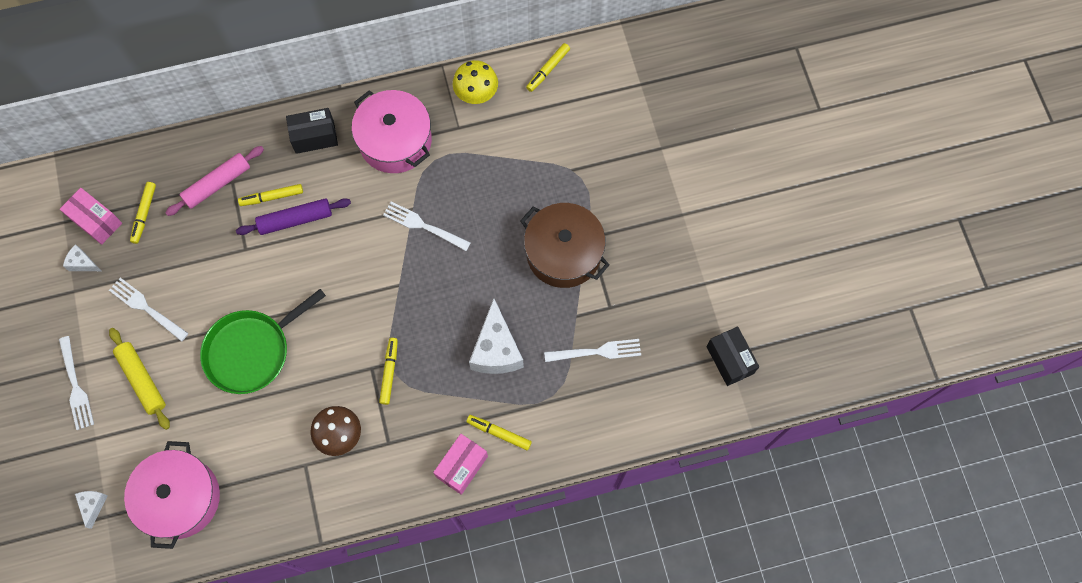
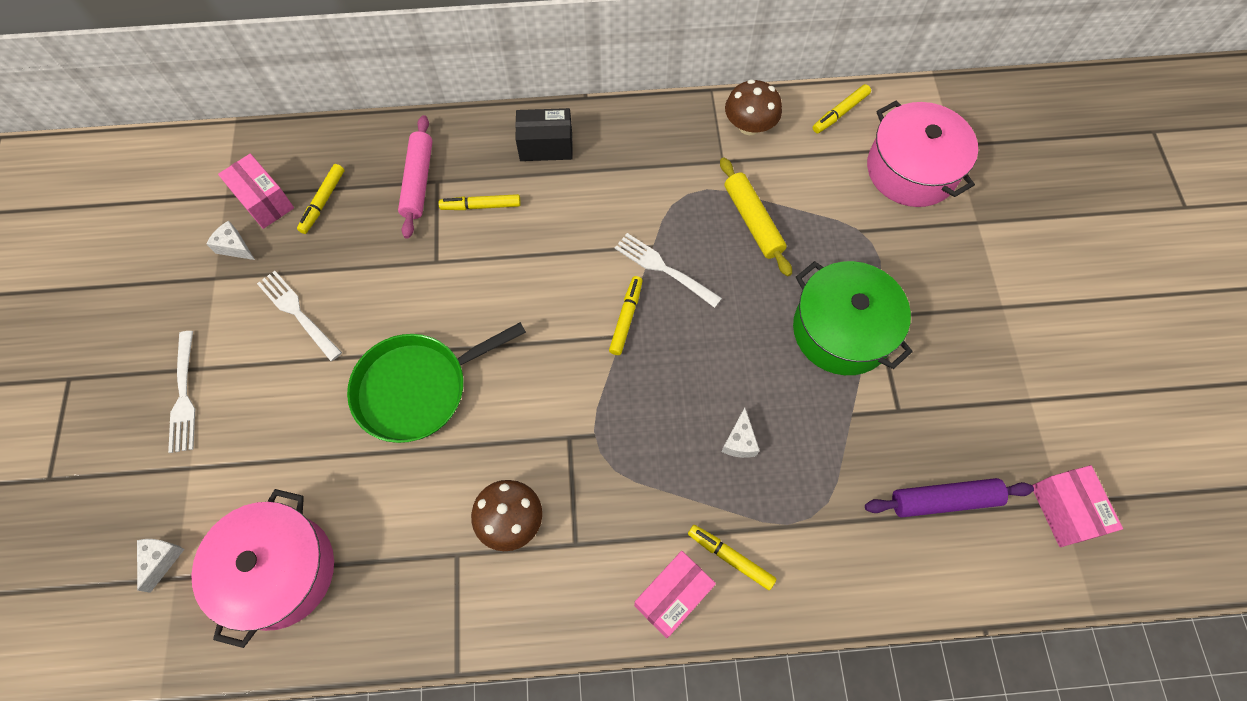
camera: 10 degrees right, 5 degrees down
yellow rolling pin [109,328,170,430] -> yellow rolling pin moved to [720,157,792,276]
pink rolling pin [165,146,264,216] -> pink rolling pin turned 60 degrees counterclockwise [398,115,433,239]
purple rolling pin [236,198,351,235] -> purple rolling pin moved to [865,478,1034,518]
pink pot [352,90,432,173] -> pink pot moved to [867,101,978,207]
yellow marker [379,338,398,405] -> yellow marker moved to [609,276,643,355]
yellow mushroom [453,60,498,104] -> brown mushroom [725,79,782,135]
white cheese [469,298,524,374] -> white cheese [721,407,760,458], size x0.49
brown pot [520,203,609,288] -> green pot [793,261,913,375]
white fork [544,339,641,362] -> none
black box [706,326,759,386] -> pink box [1033,465,1123,547]

